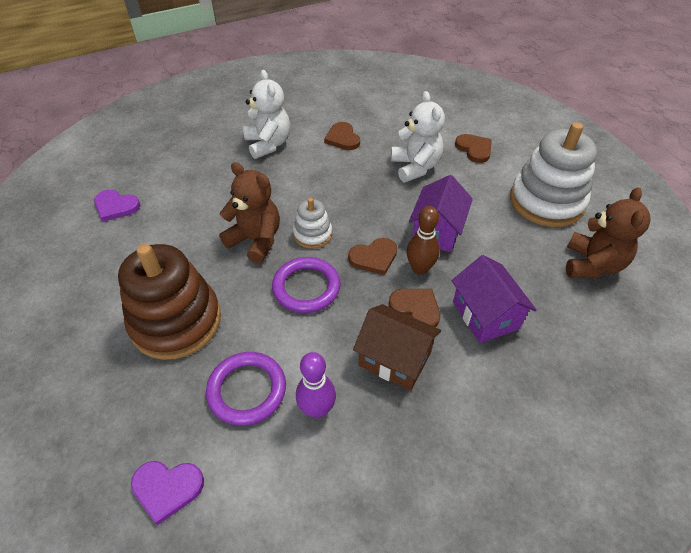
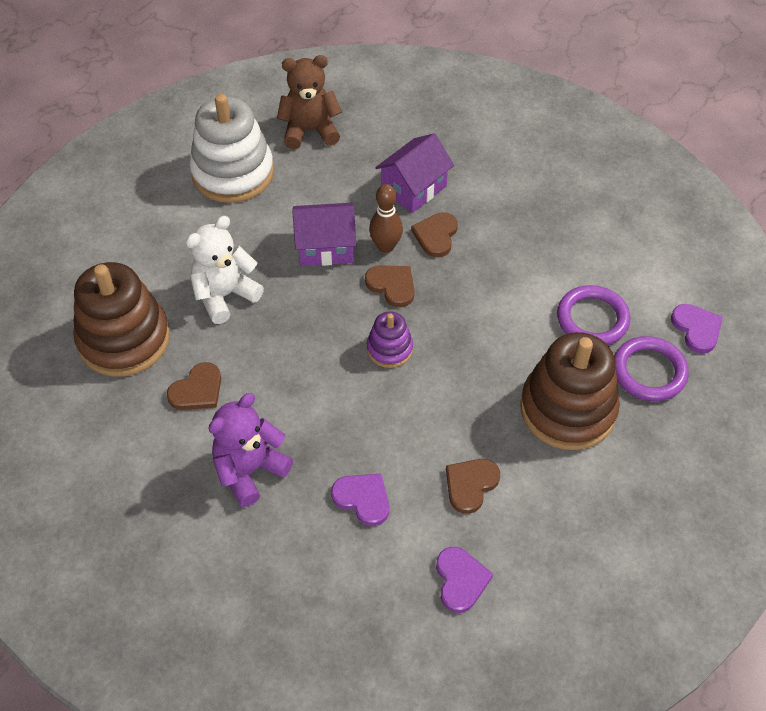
camera: 115 degrees left, 5 degrees up
brown teddy bear [219,162,280,264] -> none
white teddy bear [243,70,290,159] -> purple teddy bear [208,393,293,507]
purple ring [272,257,341,313] -> purple ring moved to [614,336,689,401]
white stacking toy [293,198,332,249] -> purple stacking toy [367,311,413,368]
purple bowling pin [296,352,336,418] -> none
brown house [353,304,441,391] -> none
brown heart [455,134,492,163] -> brown heart moved to [446,459,500,514]
none -> brown stacking toy [73,262,170,377]
none -> purple heart [331,474,389,526]

